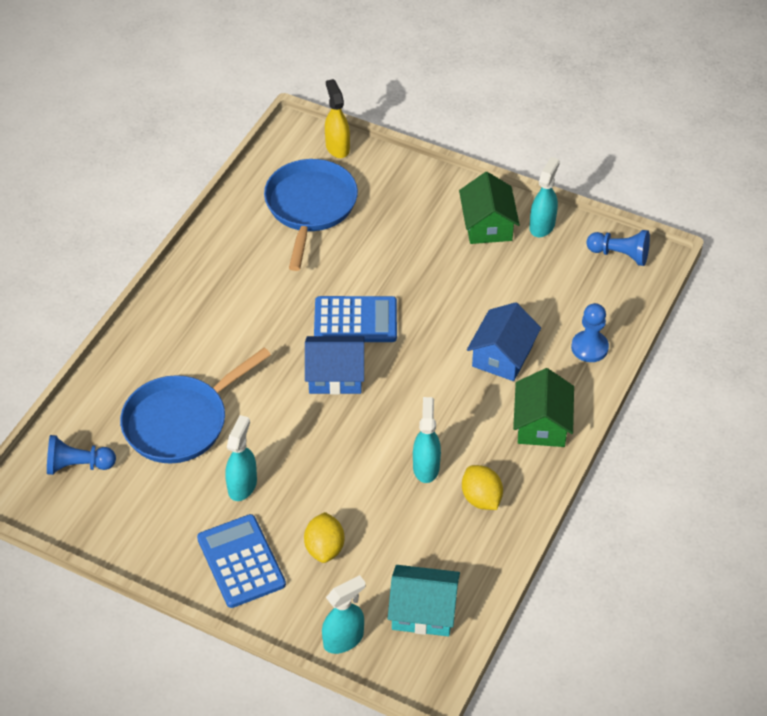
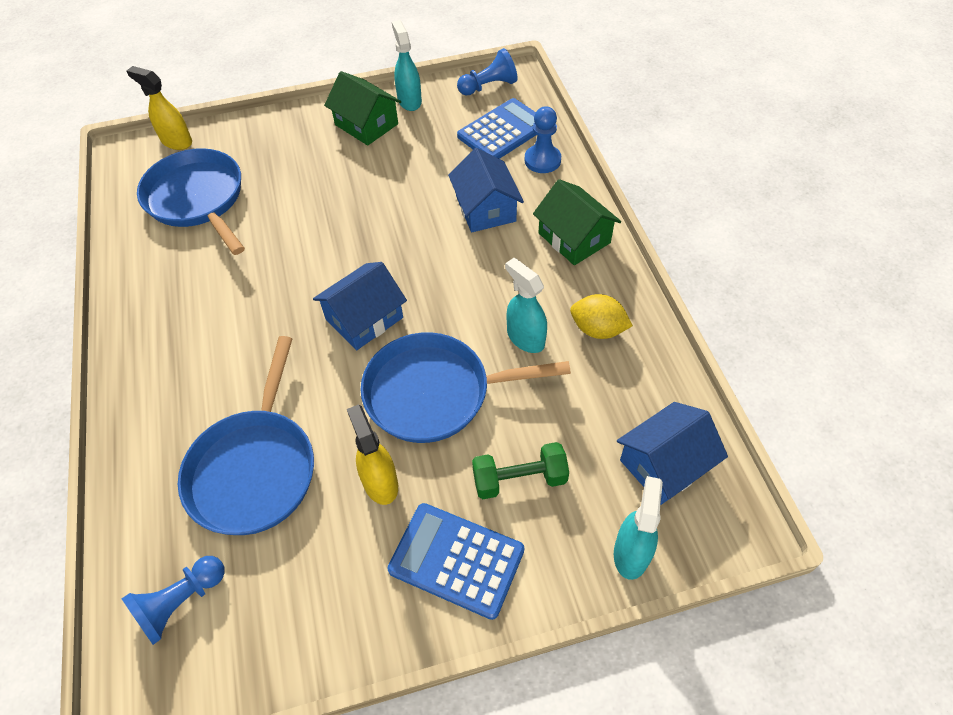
camera: 40 degrees left, 5 degrees up
turquoise spray bottle [225,415,257,501] -> yellow spray bottle [347,404,398,505]
yellow lemon [304,512,345,563] -> green dumbbell [472,442,569,499]
blue calculator [314,296,397,342] -> blue calculator moved to [457,98,537,159]
turquoise house [388,565,460,636] -> blue house [617,402,728,505]
none -> blue pan [360,332,571,443]

